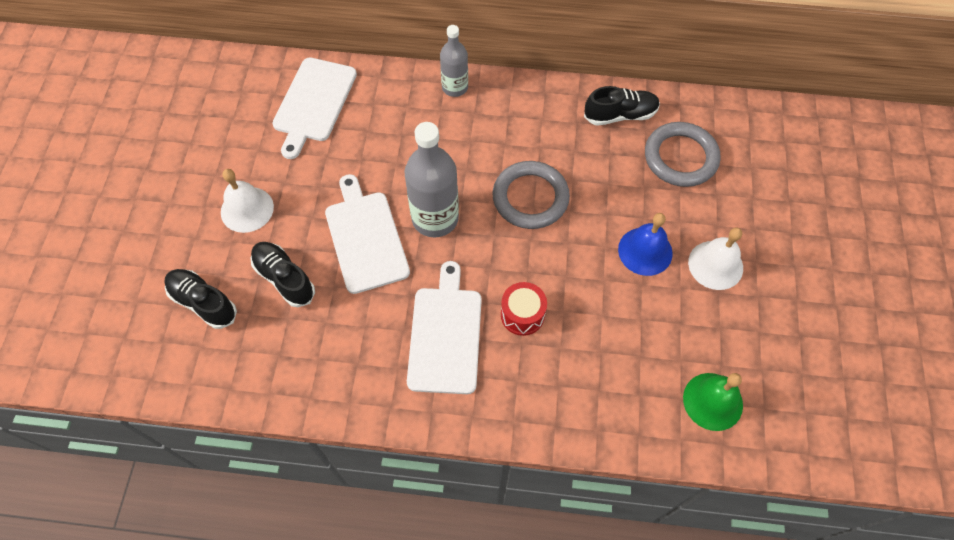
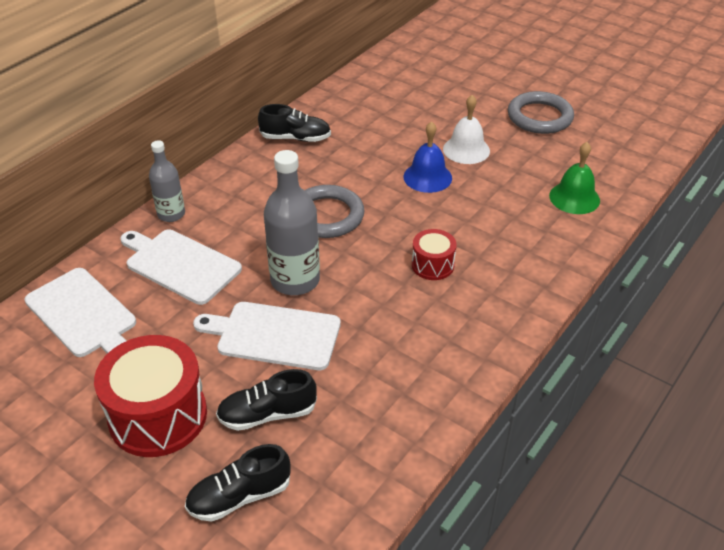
camera: 60 degrees left, 20 degrees down
white bell [221,169,274,233] -> red drum [94,335,207,457]
white cutting board [407,261,482,394] -> white cutting board moved to [120,230,242,305]
black shoe [584,86,660,126] -> black shoe turned 75 degrees clockwise [258,104,331,142]
grey ring [645,122,721,187] -> grey ring moved to [508,91,574,134]

